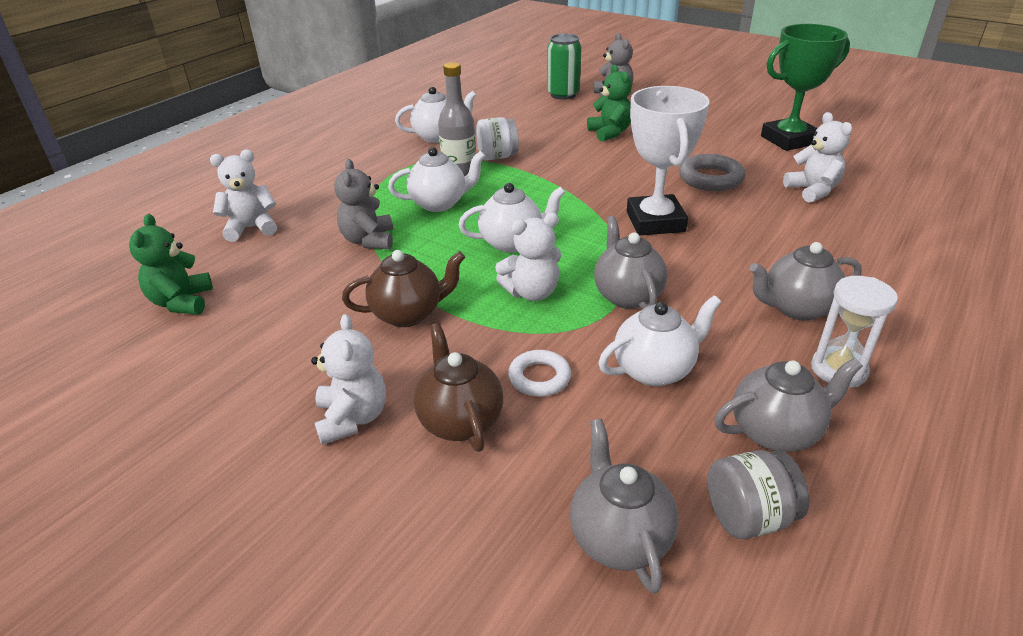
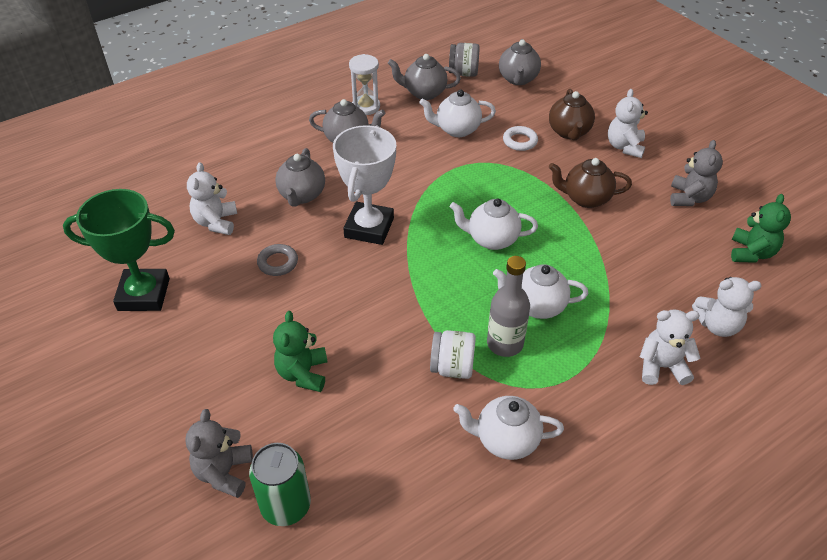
camera: 160 degrees left, 10 degrees up
grey teddy bear [334,159,393,249] -> grey teddy bear moved to [670,140,723,206]
white teddy bear [495,213,561,301] -> white teddy bear moved to [640,309,700,385]
grey teapot [594,216,668,309] -> grey teapot moved to [275,148,325,207]
grey ring [679,154,745,191] -> grey ring [257,244,298,276], size x0.66

